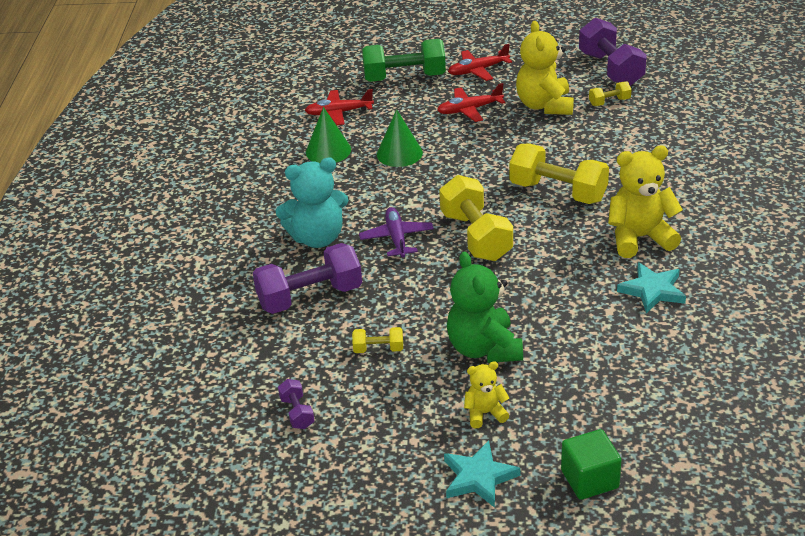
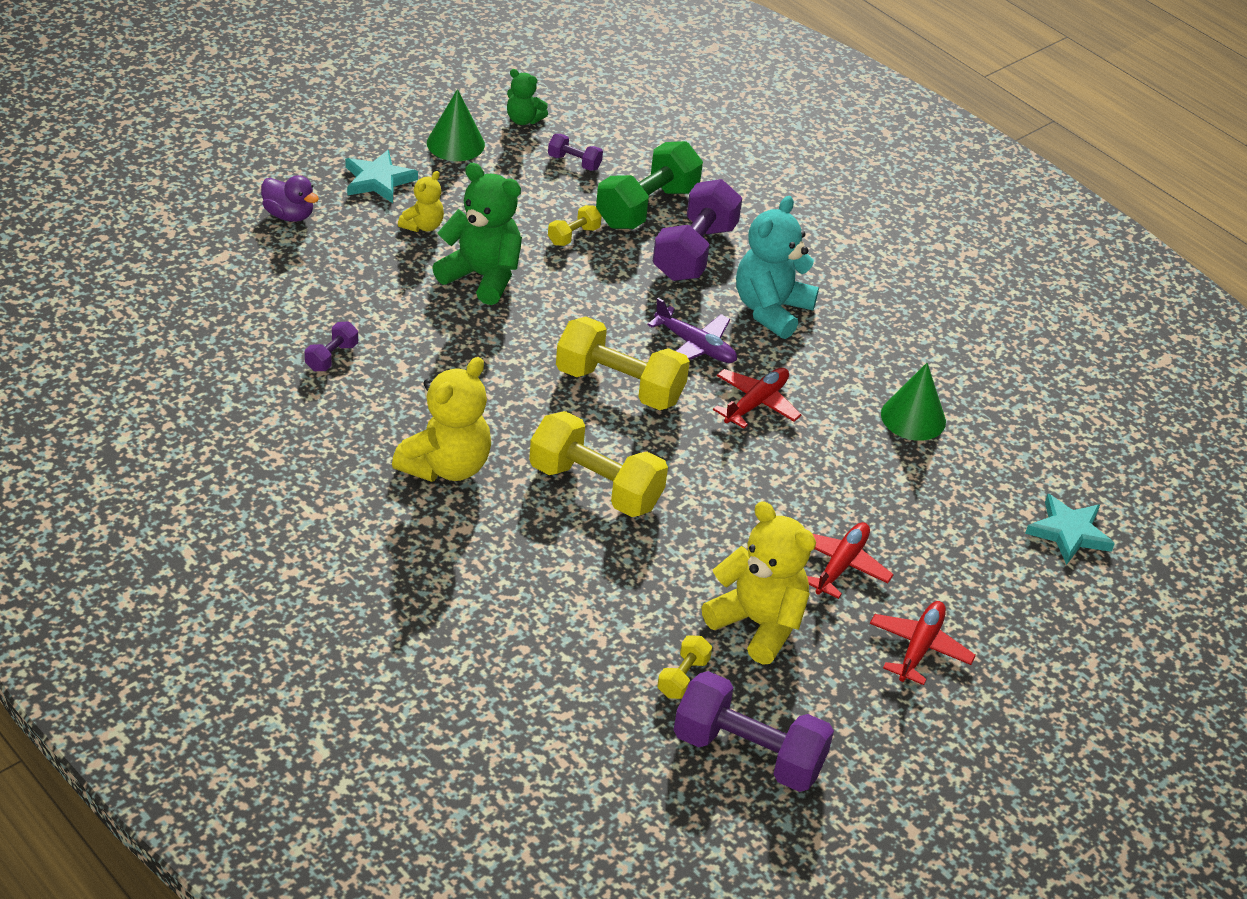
camera: 130 degrees right, 5 degrees up
red plane [305,89,374,125] -> red plane moved to [713,368,801,428]
green dumbbell [362,39,446,82] -> green dumbbell moved to [596,141,703,229]
green cone [377,109,423,167] -> green cone moved to [427,89,485,161]
yellow dumbbell [509,143,609,204] -> yellow dumbbell turned 45 degrees clockwise [529,411,668,517]
green cube [561,429,621,500] -> purple duck [261,175,319,222]
turquoise star [617,262,686,313] -> turquoise star moved to [1025,494,1115,565]
none -> purple dumbbell [305,322,358,371]
none -> green teddy bear [507,69,548,125]

